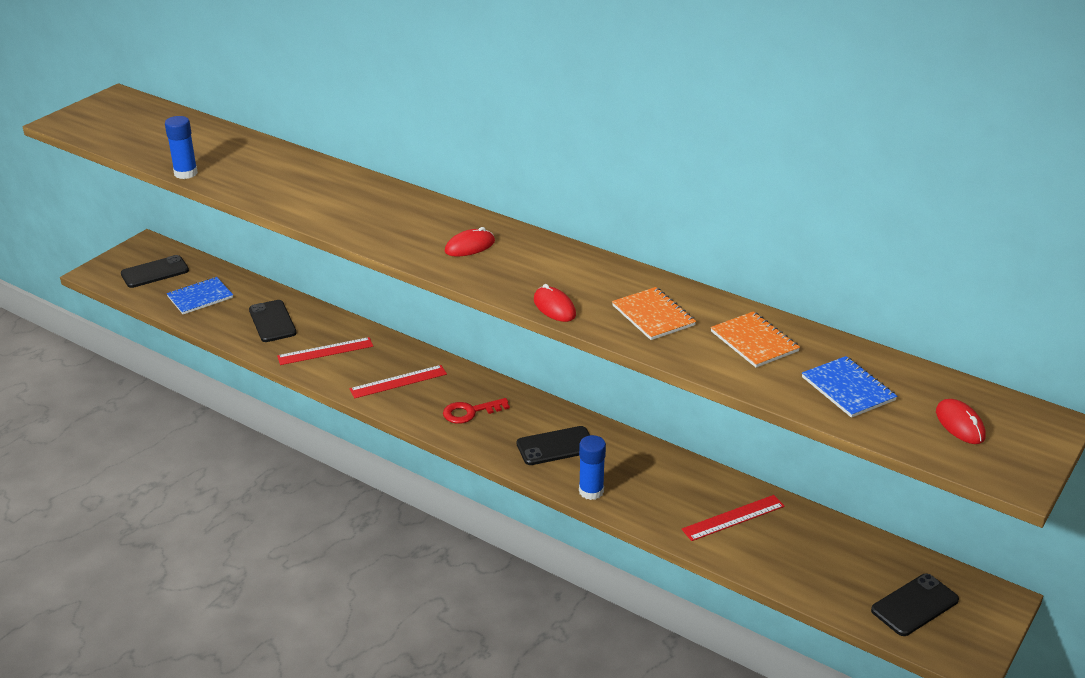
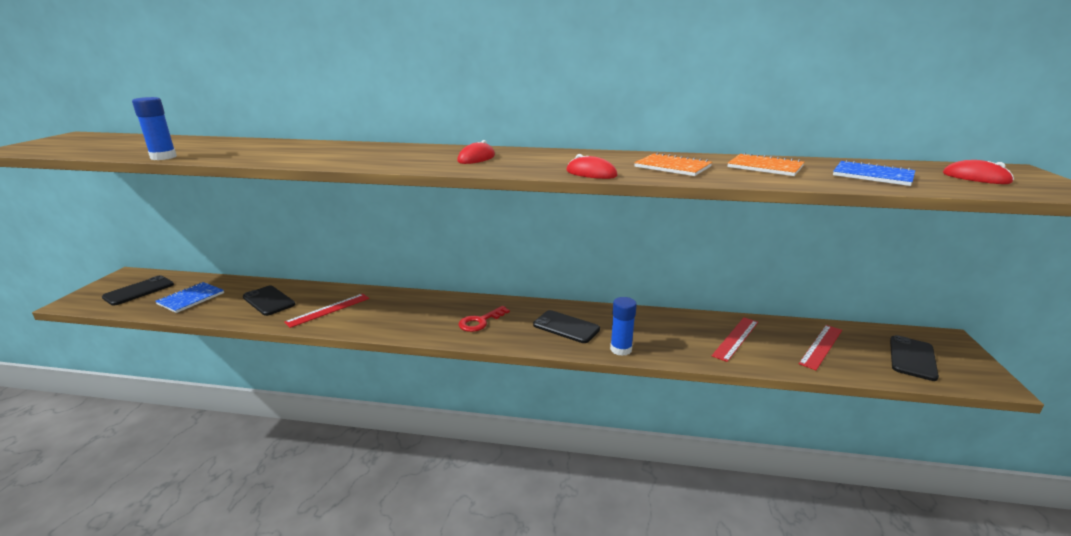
camera: 25 degrees left, 10 degrees down
red ruler [350,365,447,398] -> red ruler moved to [799,325,842,370]
black phone [516,426,590,465] -> black phone turned 75 degrees clockwise [533,310,600,343]

